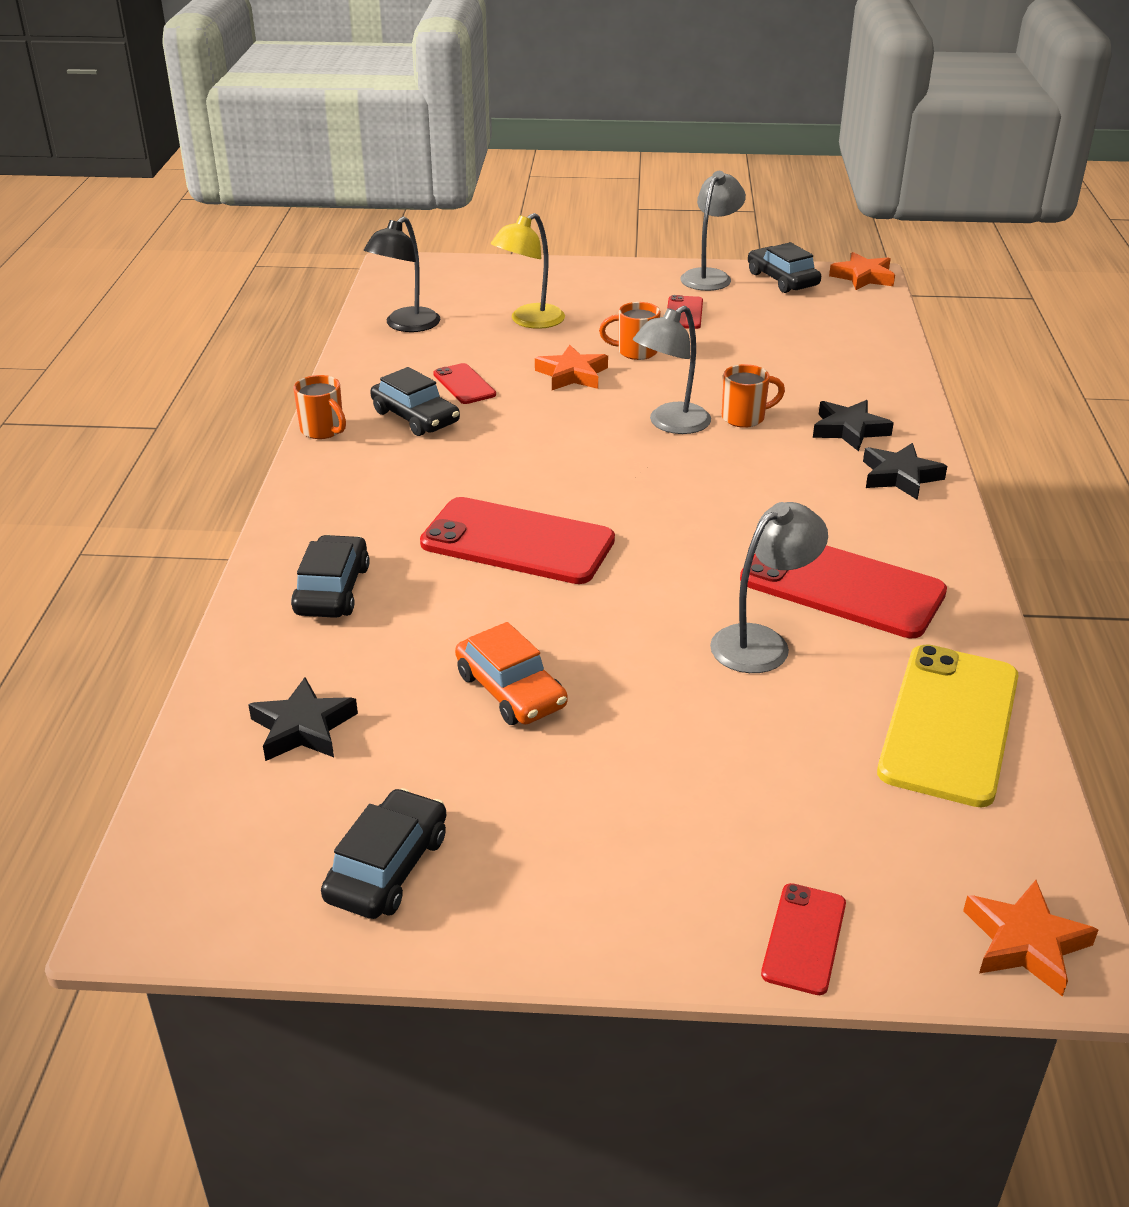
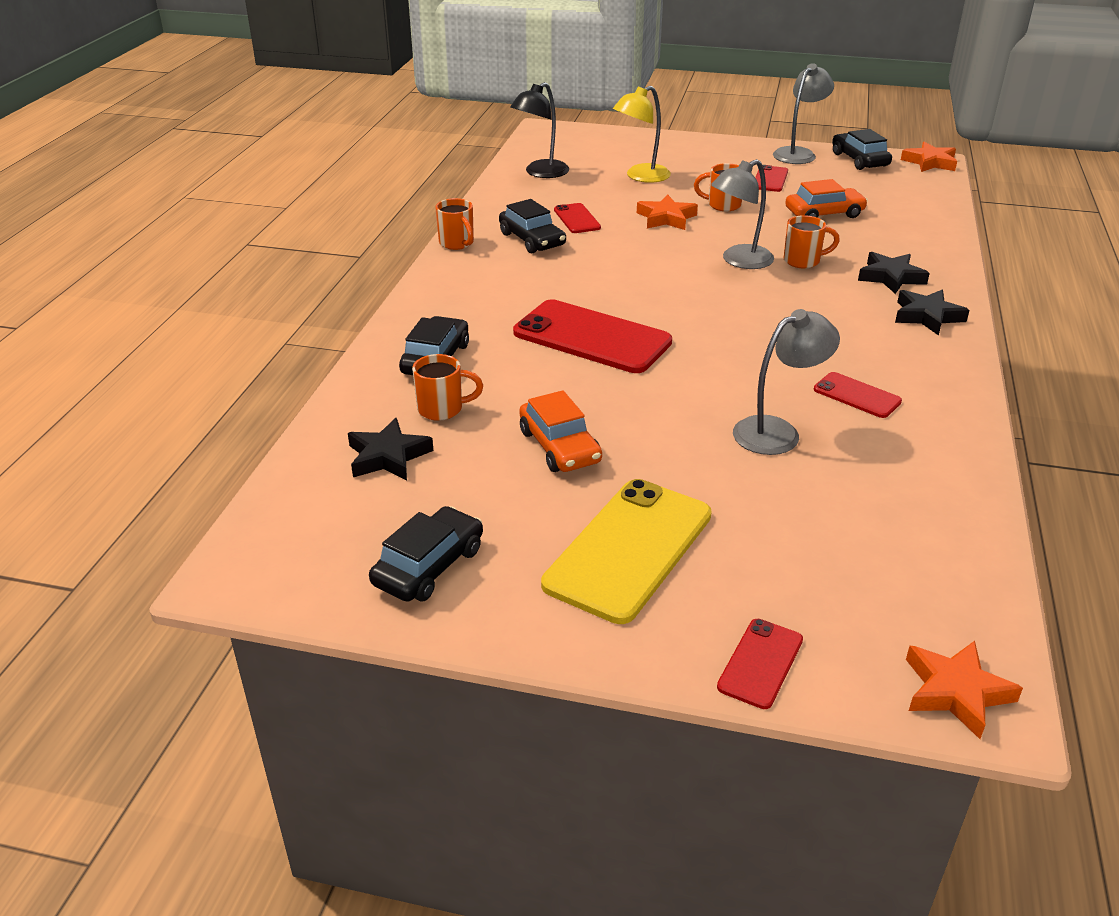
camera: 10 degrees right, 0 degrees up
red phone [740,545,947,638] -> red phone [814,372,902,418], size x0.50
yellow phone [877,644,1019,807] -> yellow phone moved to [541,479,712,624]
none -> orange mug [412,354,483,421]
none -> orange car [785,179,868,218]

